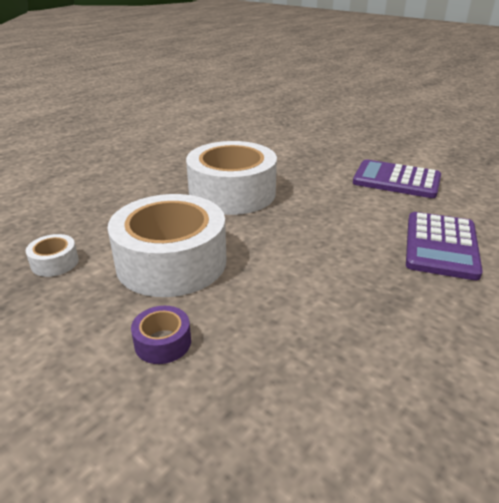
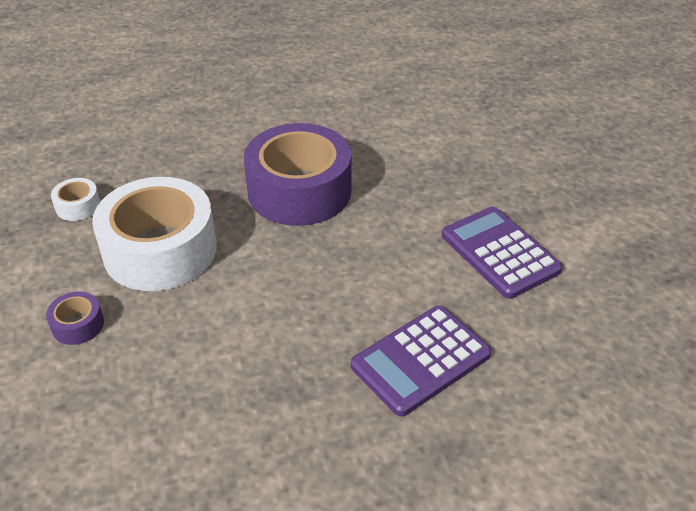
camera: 35 degrees right, 10 degrees up
white tape [186,141,277,215] -> purple tape [244,123,352,226]

